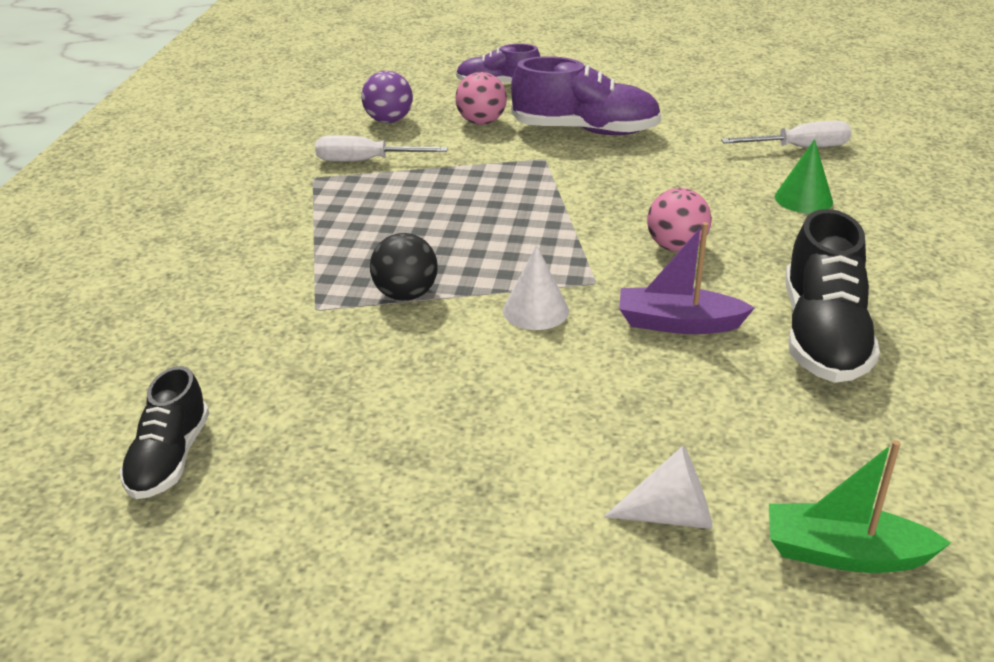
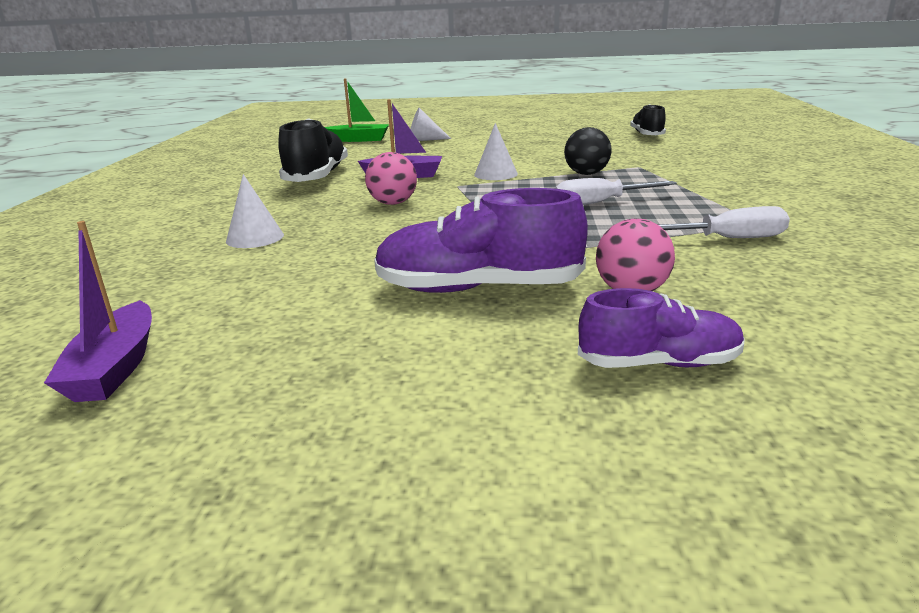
camera: 175 degrees right, 10 degrees down
purple ball [362,71,413,123] -> none
white screwdriver [721,121,851,147] -> white screwdriver moved to [554,178,677,205]
green cone [775,139,833,213] -> white cone [226,174,284,248]
none -> purple boat [44,221,152,402]

